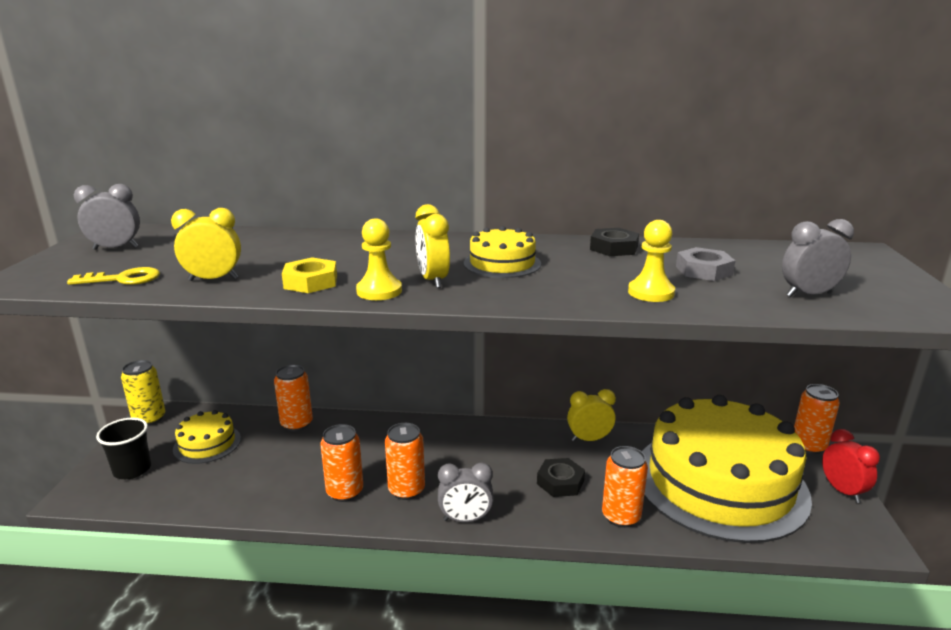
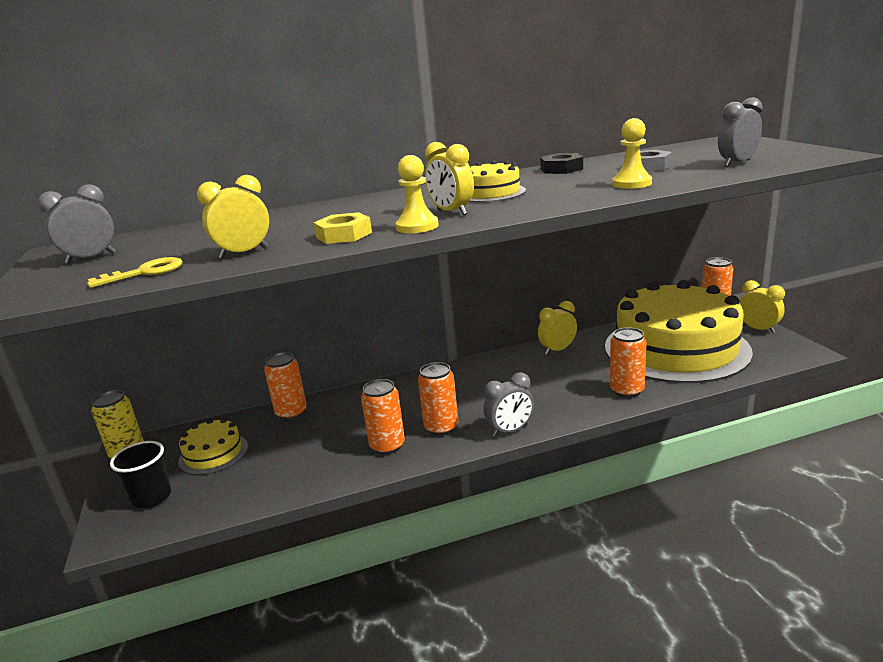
camera: 20 degrees left, 0 degrees up
black nut [537,458,585,497] -> none
red clock [822,429,880,503] -> yellow clock [739,280,785,333]

